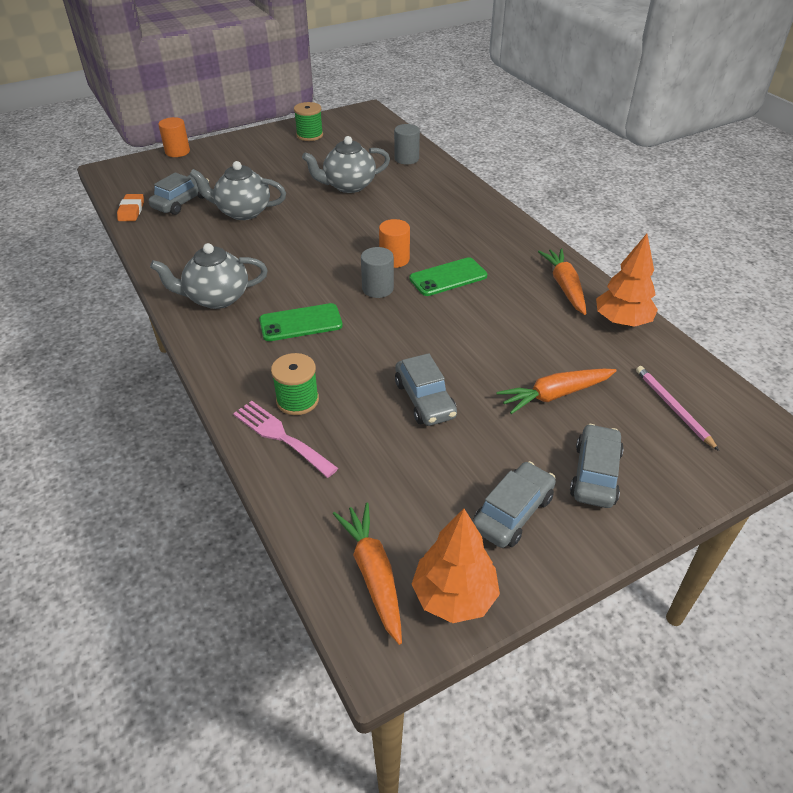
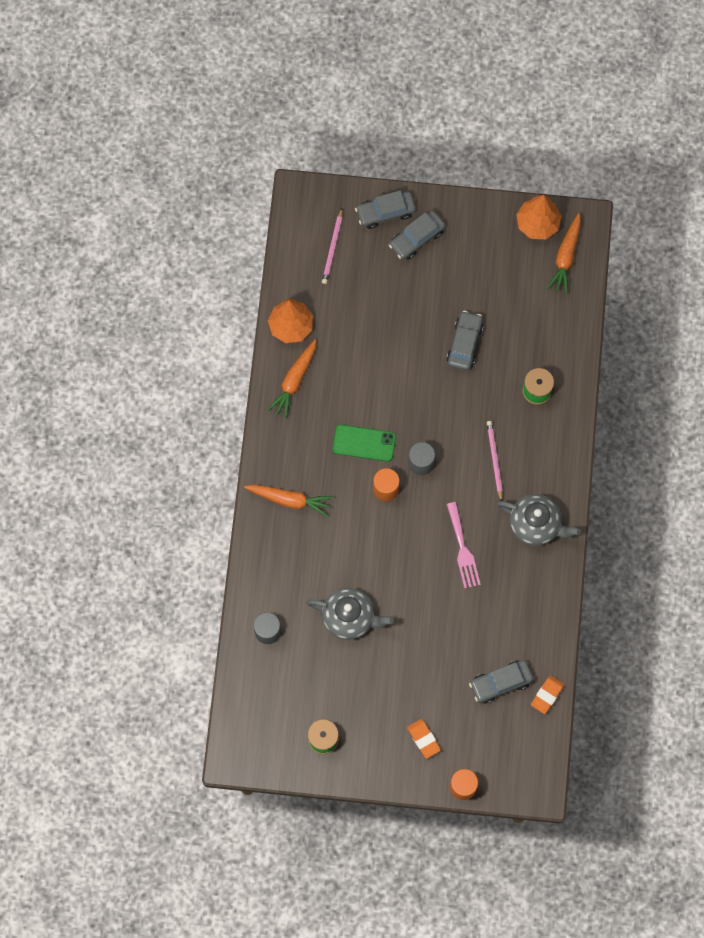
camera: 145 degrees left, 30 degrees up
grey teapot [189,161,286,220] -> none
pink fork [233,401,338,478] -> pink fork moved to [446,502,481,588]
green phone [259,303,343,341] -> pink pencil [487,421,503,501]
grey car [473,461,556,548] -> grey car moved to [355,190,416,229]
orange carrot [496,368,617,414] -> orange carrot moved to [244,485,333,517]
none -> orange eraser [407,719,441,759]

